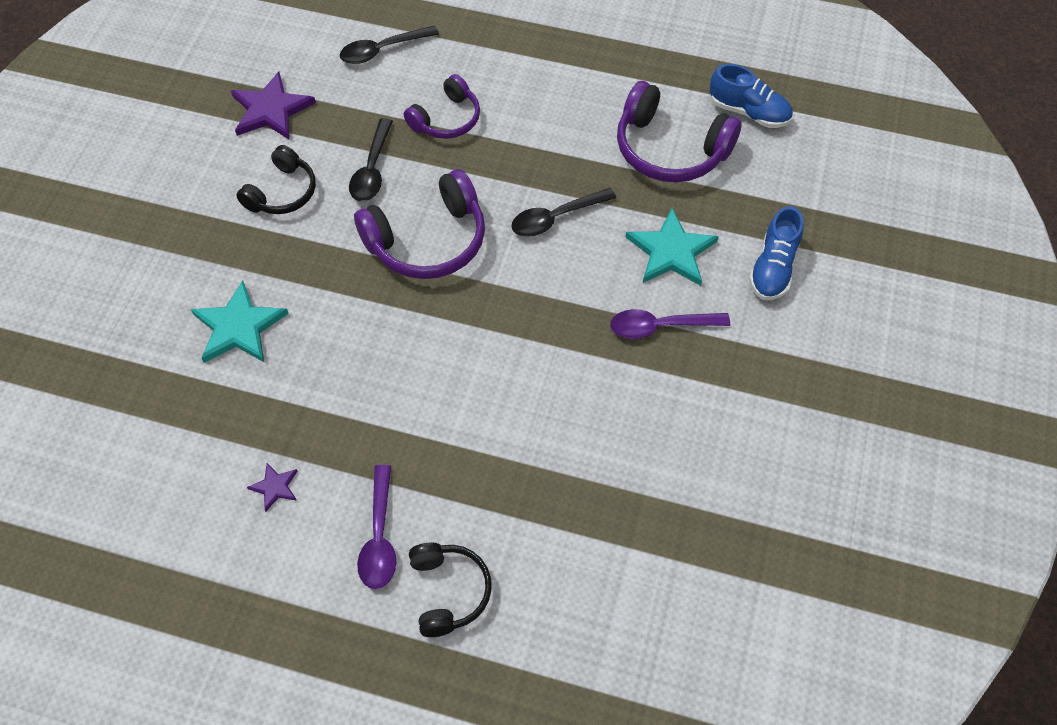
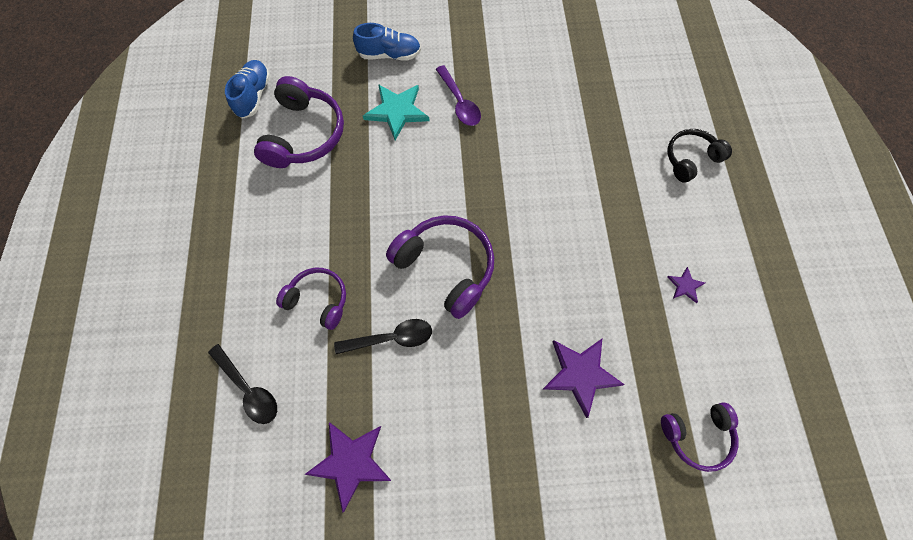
camera: 110 degrees left, 10 degrees up
turquoise star [191,280,289,363] -> purple star [543,339,625,418]
black headphones [236,145,316,214] -> none
purple spoon [357,465,396,589] -> none
black spoon [511,188,616,237] -> none
none -> purple headphones [661,402,738,472]

